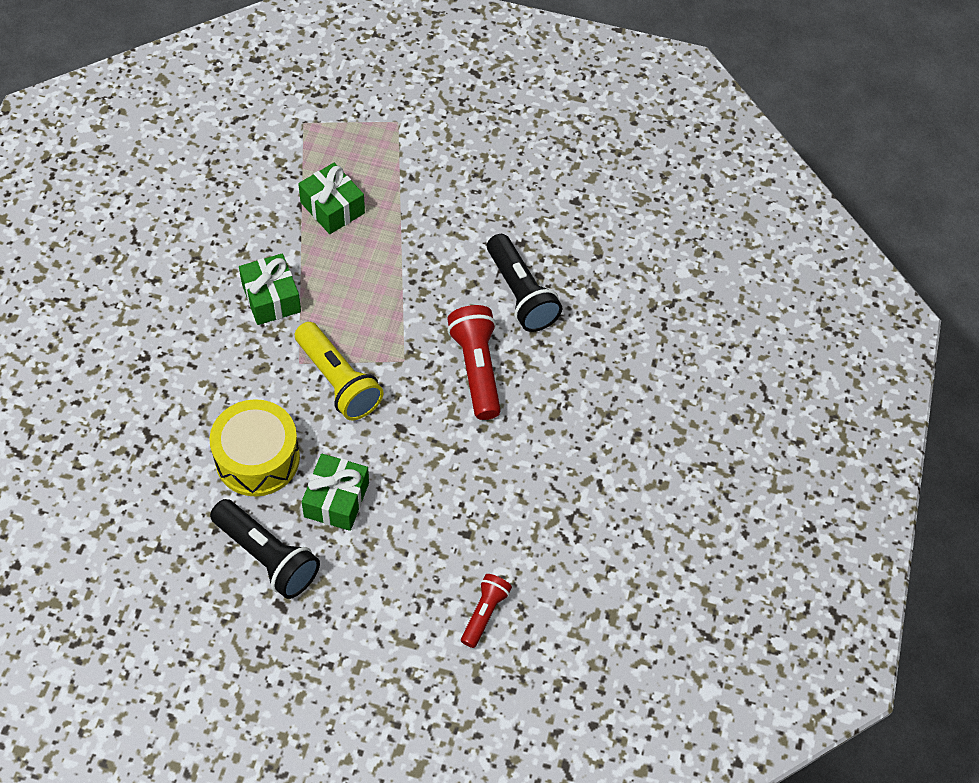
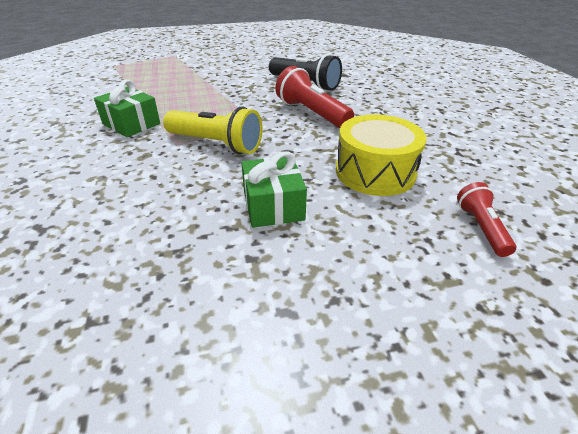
camera: 25 degrees left, 20 degrees down
yellow drum [209,399,300,496] -> yellow drum moved to [336,114,427,196]
black flashlight [210,499,320,599] -> none
green gift [298,163,365,234] -> none

